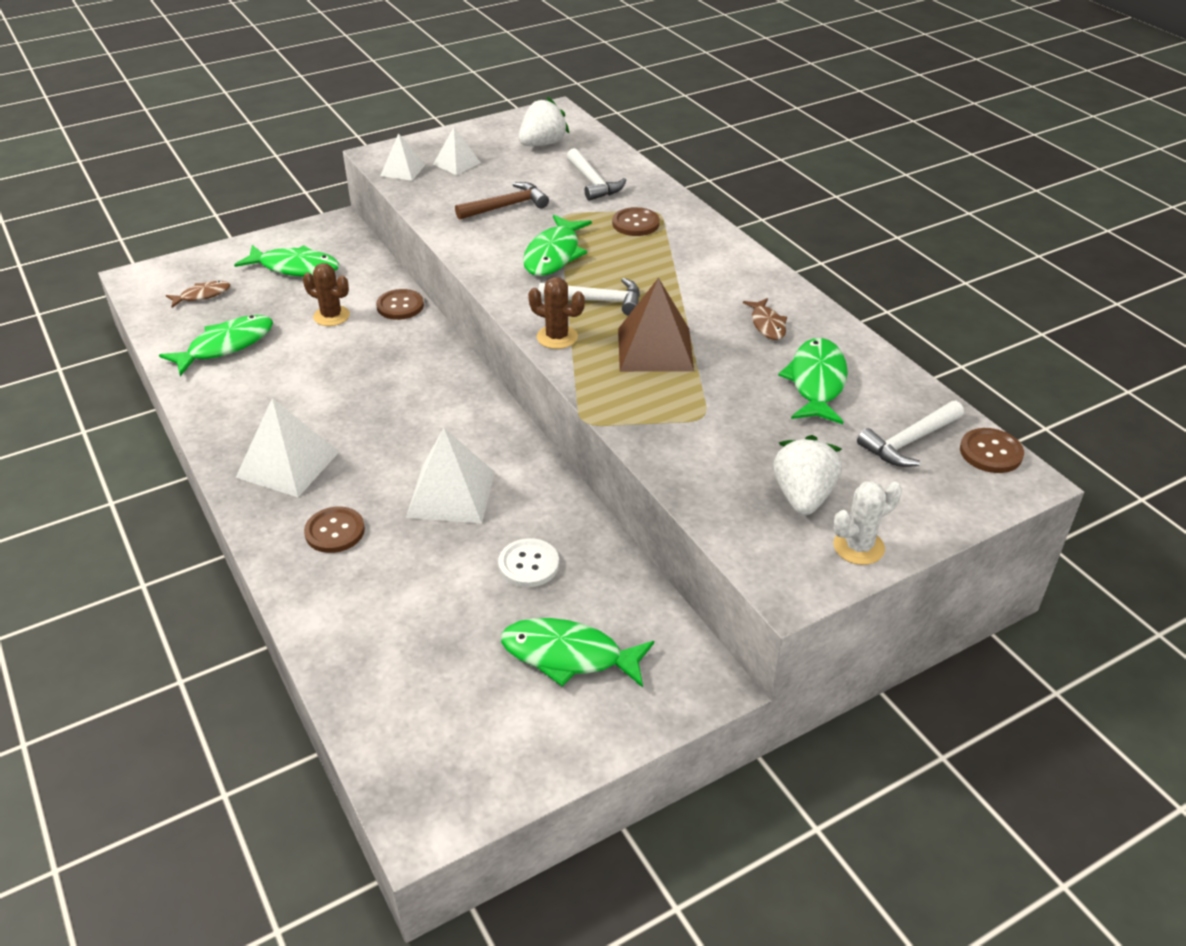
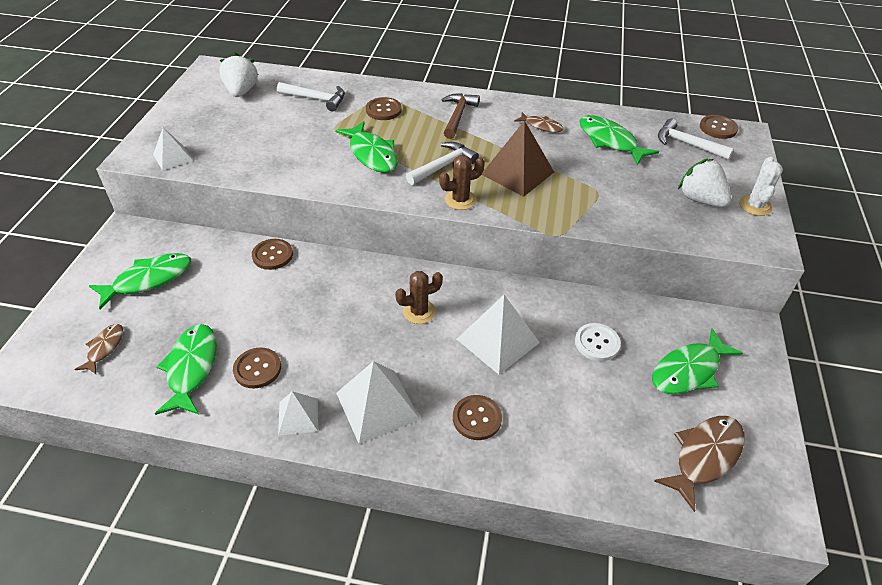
camera: 50 degrees left, 5 degrees up
brown cactus [303,263,350,326] -> brown cactus moved to [395,271,443,324]
white pyramid [433,127,481,175] -> white pyramid moved to [278,391,318,435]
brown hammer [455,182,549,220] -> brown hammer moved to [441,93,480,139]
white hammer [857,401,964,467] -> white hammer turned 120 degrees clockwise [658,118,734,160]
none -> brown button [233,347,281,388]
none -> brown fish [654,416,745,512]

